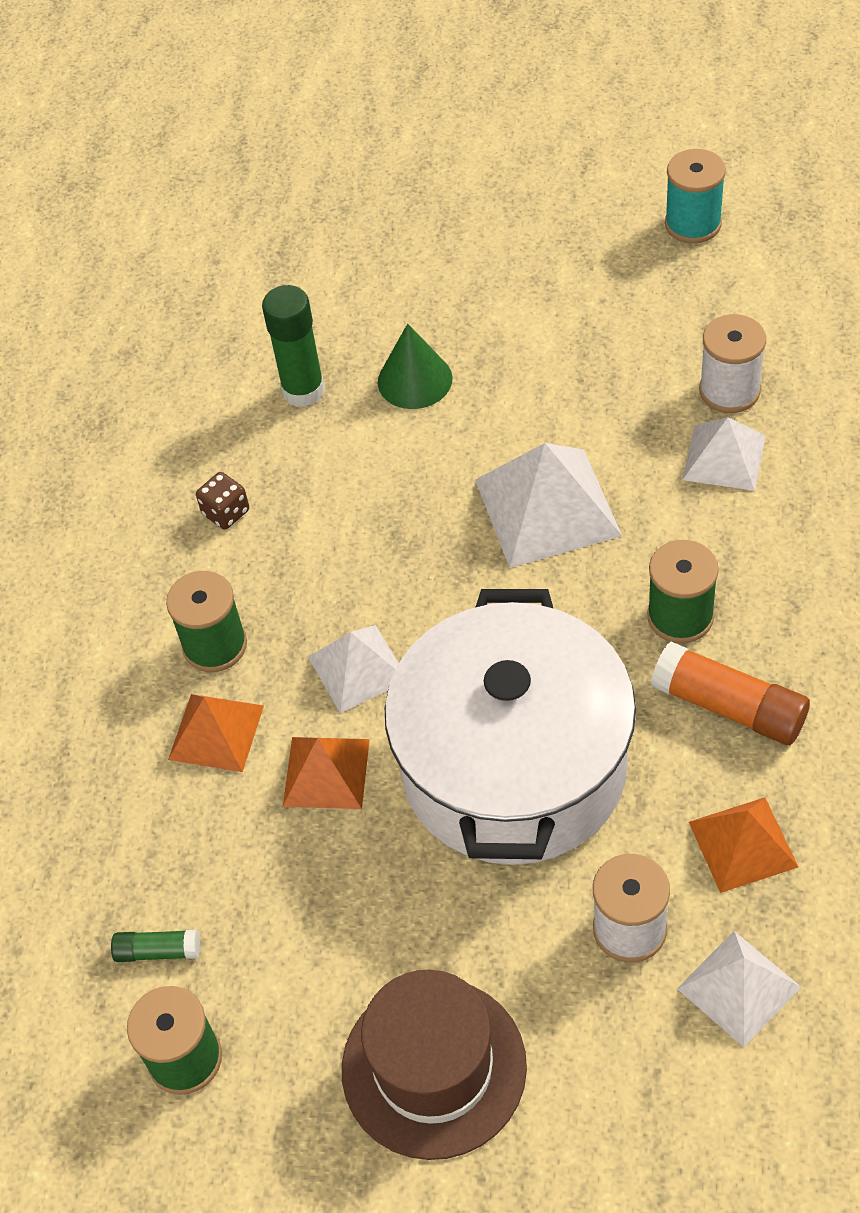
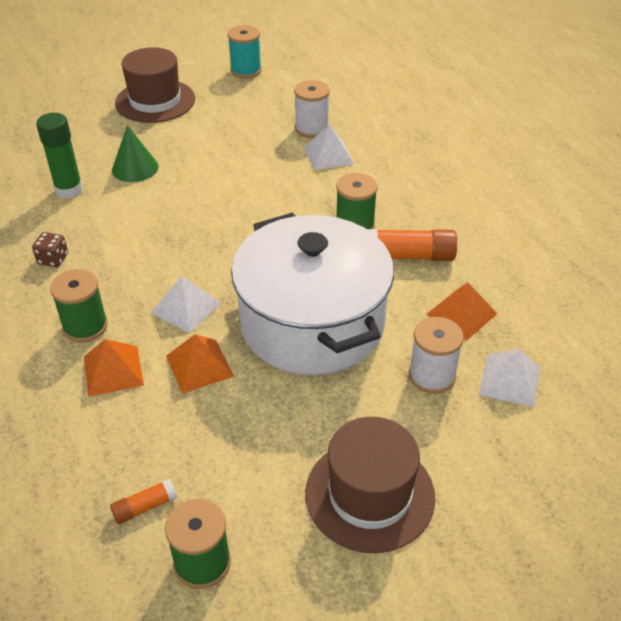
camera: 35 degrees left, 10 degrees down
green glue stick [111,930,200,962] -> orange glue stick [110,479,177,524]
white pyramid [475,443,622,568] -> none
none -> brown hat [115,47,195,123]

